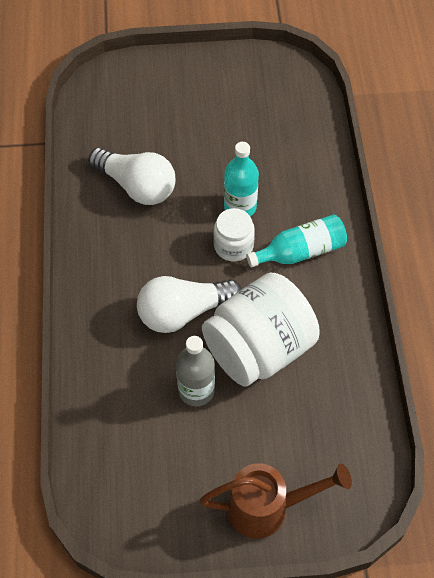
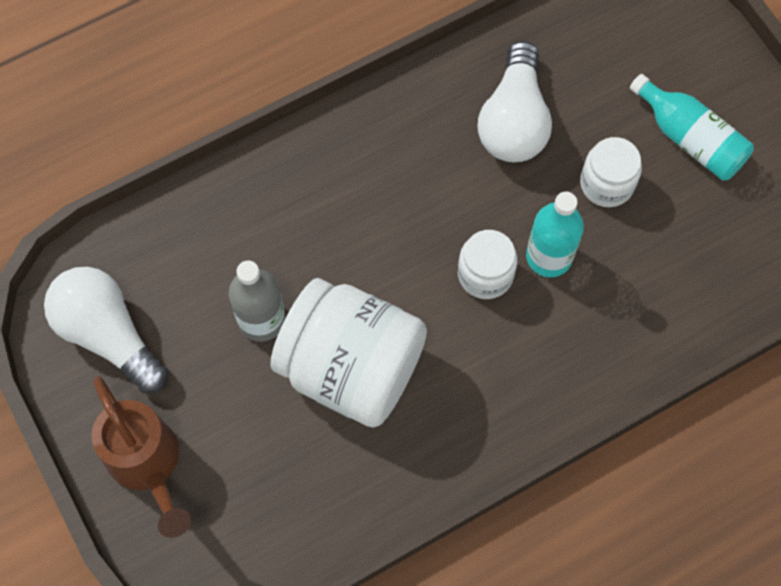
camera: 65 degrees right, 10 degrees up
white light bulb [137,276,242,333] -> white light bulb moved to [44,267,168,393]
turquoise bottle [246,215,347,268] -> turquoise bottle moved to [630,74,754,181]
none -> white jar [580,137,642,207]

